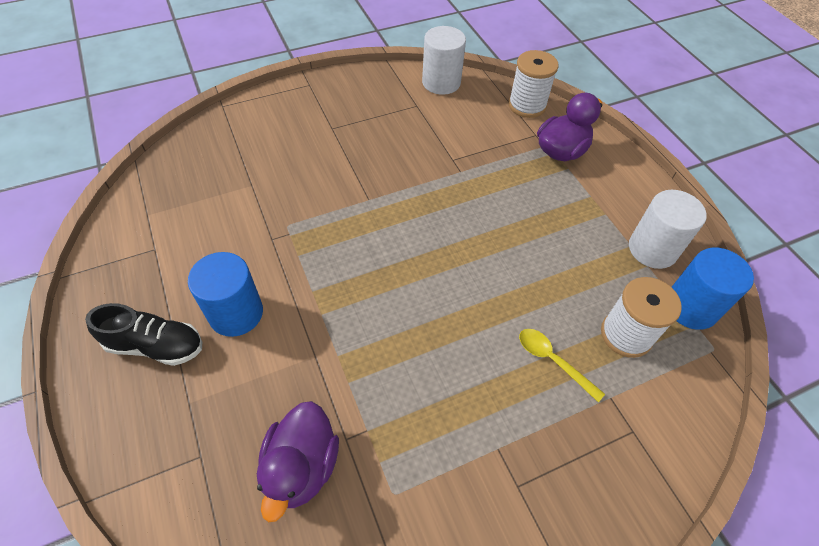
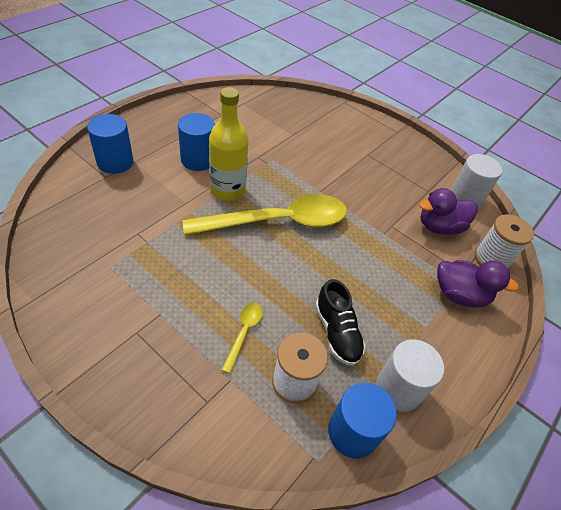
camera: 60 degrees right, 5 degrees down
black shoe [85,303,202,366] -> black shoe moved to [315,279,366,366]
purple duck [257,401,339,522] -> purple duck moved to [419,188,478,235]
none -> blue cylinder [87,114,133,174]
none -> yellow spoon [182,194,347,235]
none -> yellow bottle [209,87,248,201]

